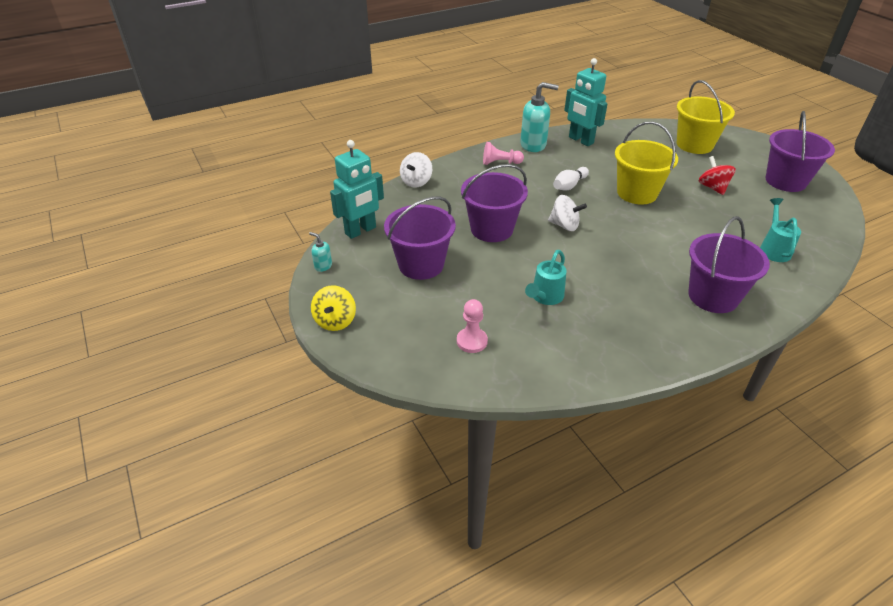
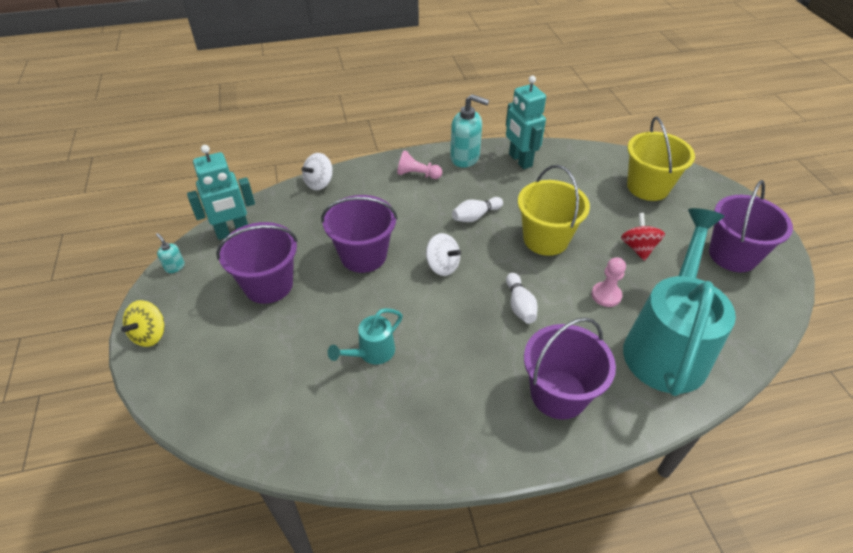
camera: 15 degrees right, 5 degrees up
pink pawn [457,299,488,353] -> pink pawn moved to [592,257,626,307]
turquoise watering can [760,198,801,262] -> turquoise watering can [623,208,736,396], size x2.29
none -> white bowling pin [506,273,538,324]

